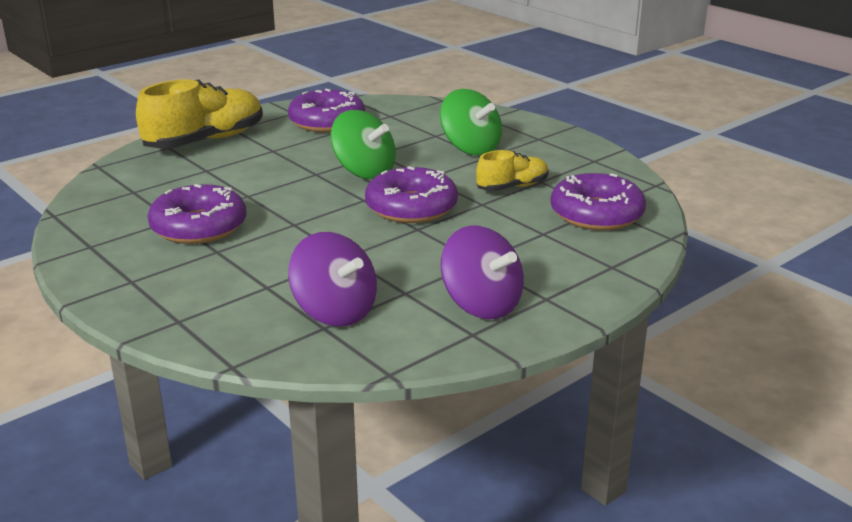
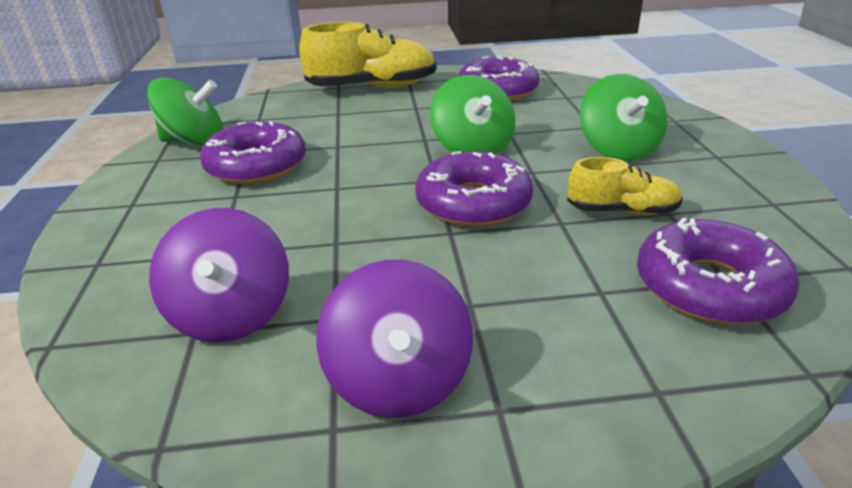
camera: 35 degrees right, 5 degrees up
none -> green spinning top [147,77,223,146]

